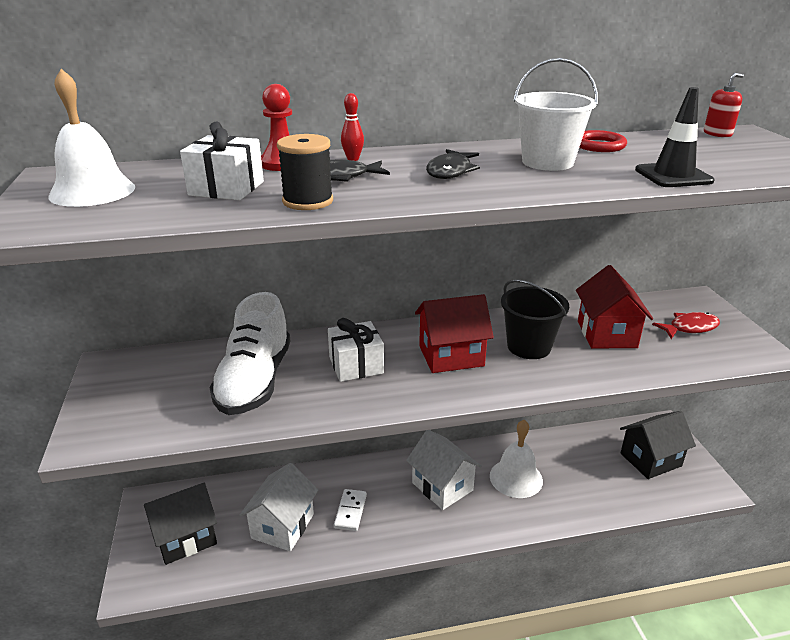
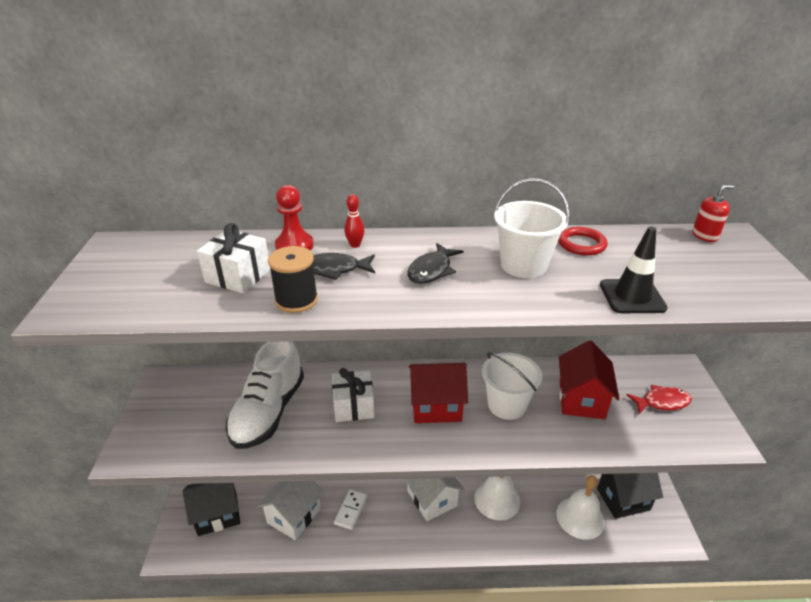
camera: 10 degrees right, 5 degrees up
white bell [48,69,135,207] -> white bell moved to [556,475,605,540]
black bucket [501,279,569,359] -> white bucket [482,352,542,420]

